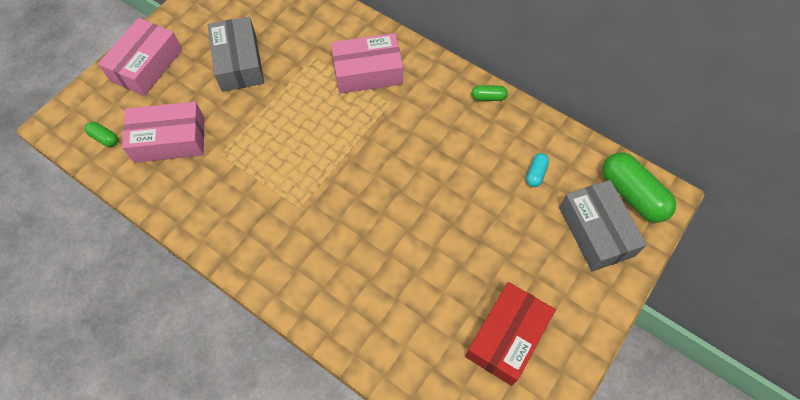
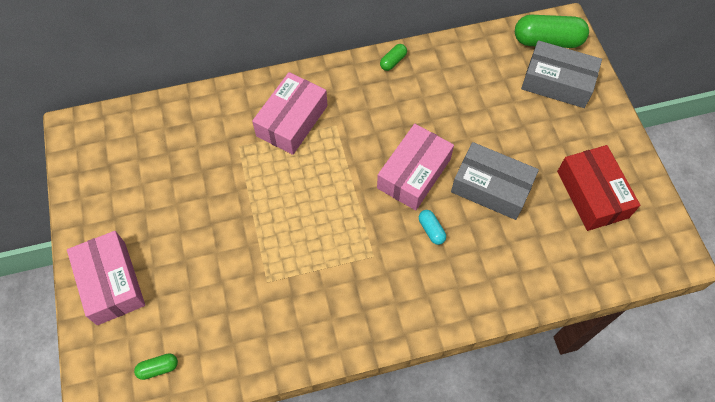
camera: 50 degrees left, 0 degrees up
pink box [122,102,204,163] -> pink box moved to [377,124,454,210]
grey box [207,16,264,92] -> grey box moved to [451,142,539,220]
turquoise capsule [526,153,549,187] -> turquoise capsule moved to [419,210,446,245]

